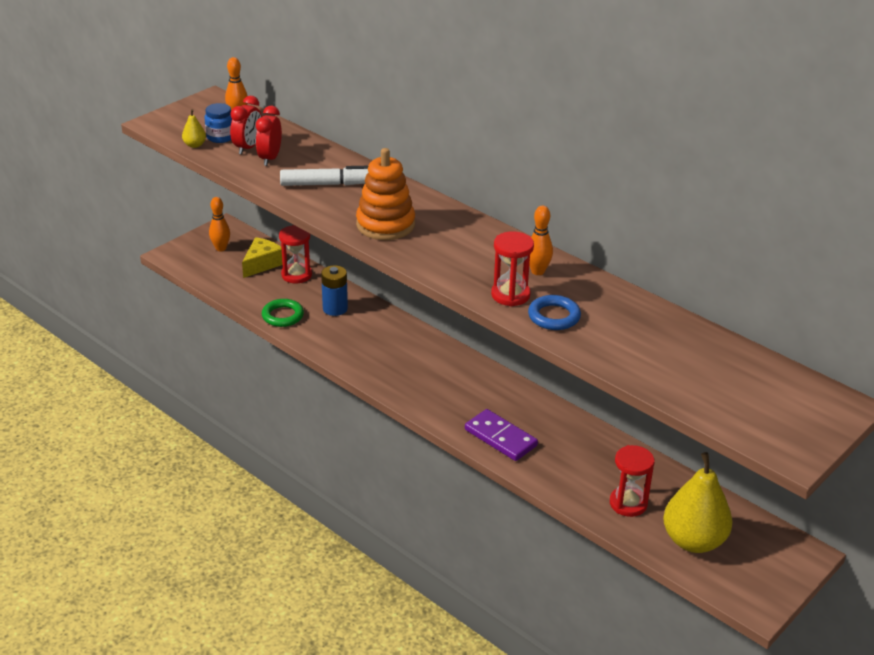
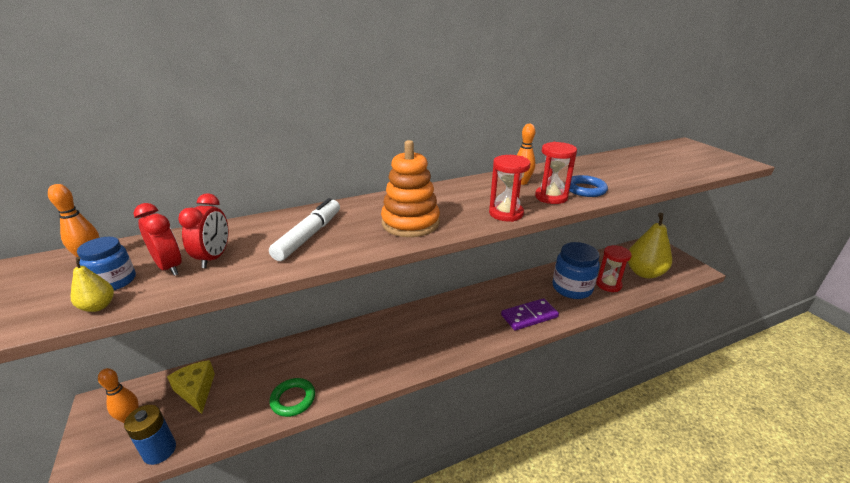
camera: 65 degrees left, 5 degrees down
red clock [256,106,282,166] -> red clock turned 120 degrees counterclockwise [178,193,229,268]
red hourglass [279,225,312,283] -> red hourglass moved to [489,155,530,222]
blue battery [321,265,348,316] -> blue battery moved to [124,405,176,465]
none -> blue jar [552,242,600,299]

